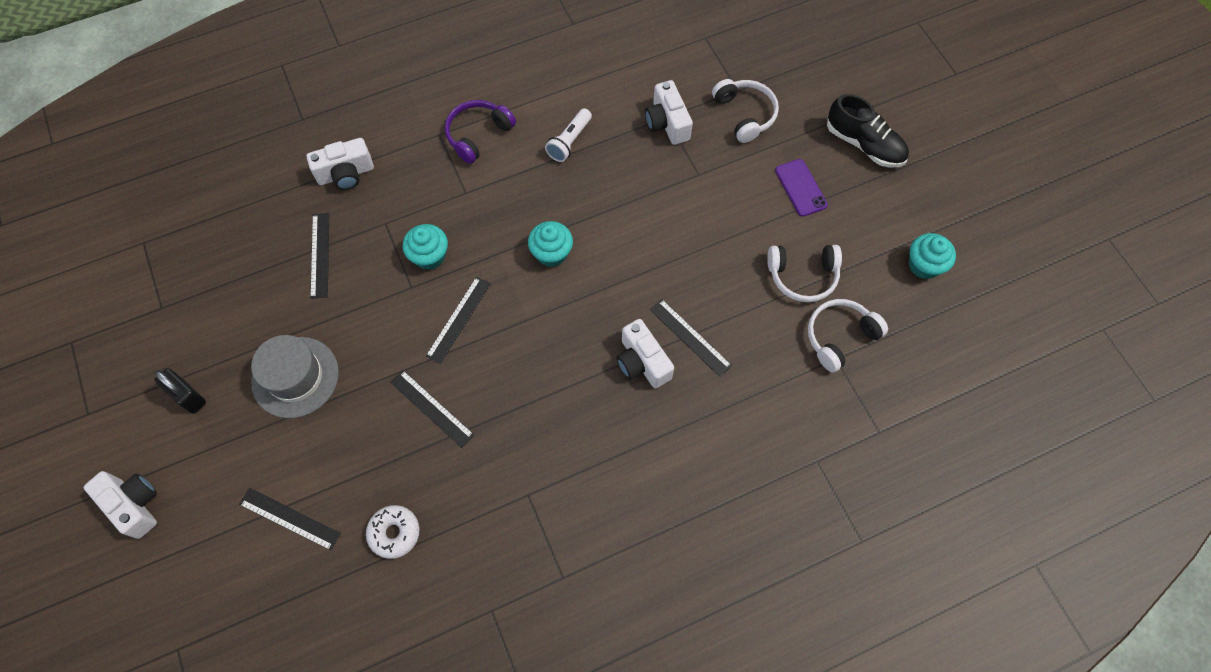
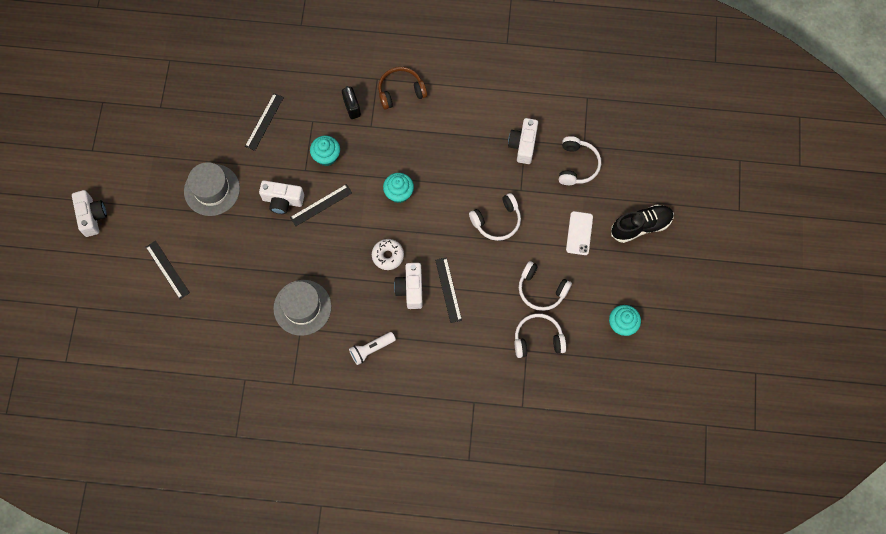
camera: 30 degrees right, 5 degrees up
black padlock [155,368,206,414] -> black padlock moved to [342,86,361,119]
white camera [307,138,374,190] -> white camera moved to [259,181,304,214]
white donut [366,505,419,559] -> white donut moved to [372,239,404,270]
black ruler [390,370,474,448] -> none
purple headphones [445,100,516,164] -> brown headphones [378,67,427,110]
white flashlight [545,108,592,162] -> white flashlight moved to [349,332,396,365]
purple phone [775,159,828,217] -> white phone [566,211,593,255]
black shoe [827,94,909,168] -> black shoe turned 90 degrees counterclockwise [611,205,674,243]
none -> grey hat [273,280,331,336]
none -> white headphones [469,193,521,241]

